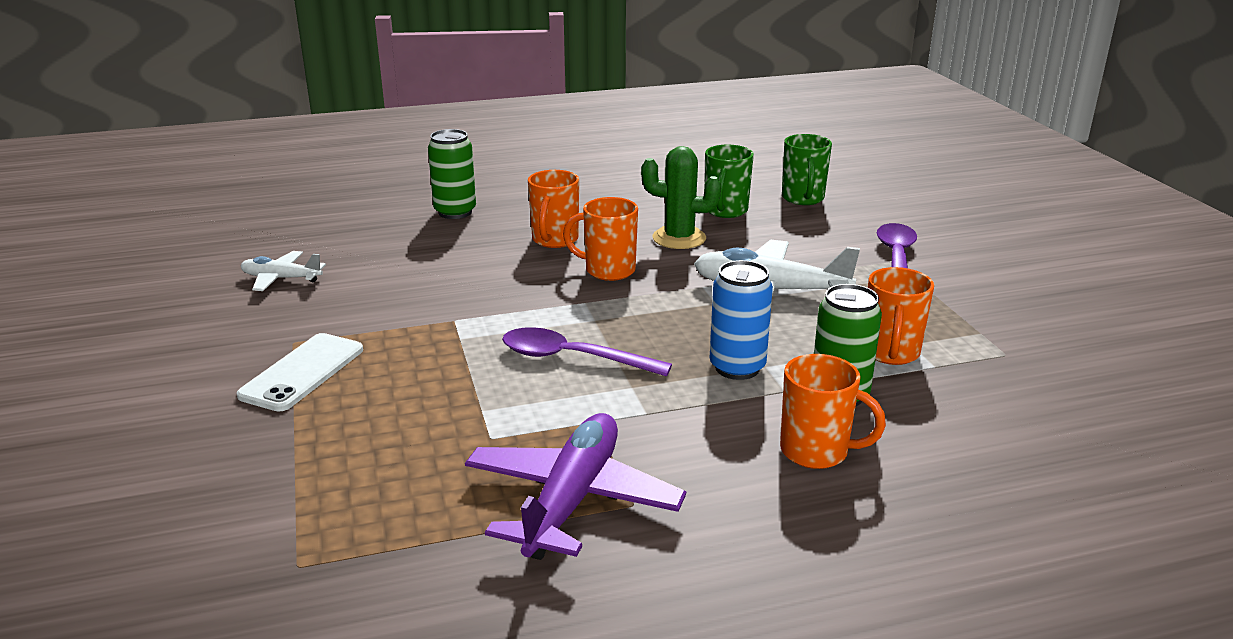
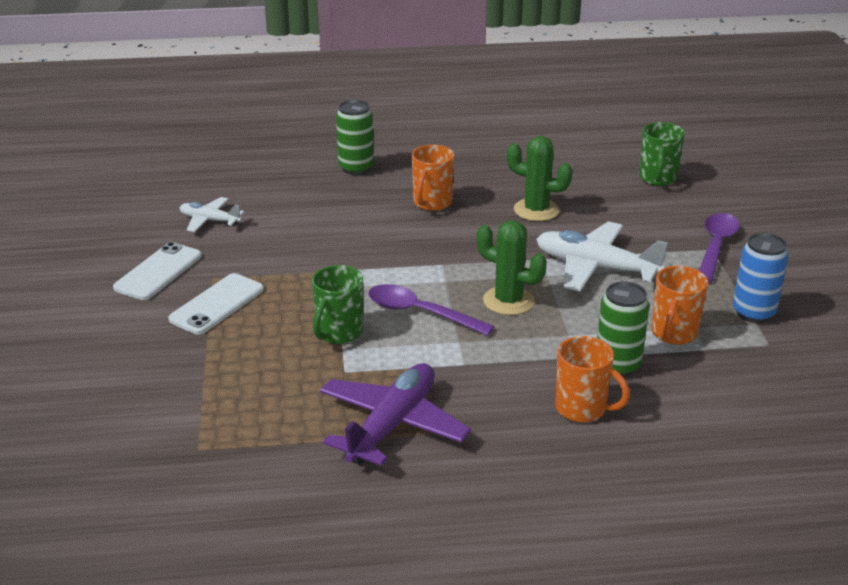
camera: 10 degrees right, 5 degrees up
orange mug [563,197,638,281] -> none
green mug [705,145,754,218] -> green mug moved to [312,265,363,344]
blue can [710,260,773,380] -> blue can moved to [733,233,789,323]
none -> white phone [113,242,202,300]
none -> green cactus [477,220,547,315]

